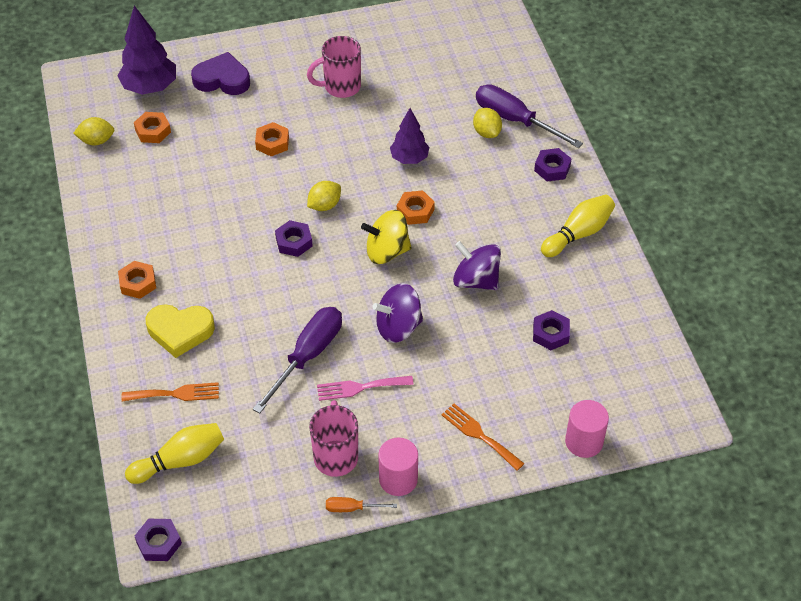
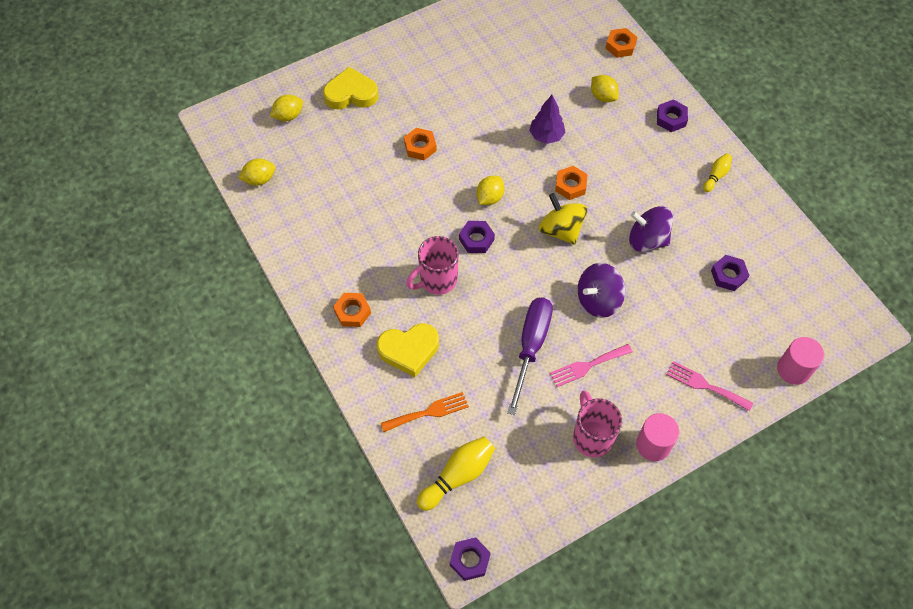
camera: 15 degrees left, 10 degrees up
purple tree [118,6,176,95] -> yellow lemon [270,95,303,121]
orange nut [134,112,171,143] -> orange nut moved to [605,28,637,58]
purple heart [191,52,250,95] -> yellow heart [323,67,379,110]
pink mug [307,36,361,98] -> pink mug moved to [406,236,459,295]
orange screwdriver [326,497,397,512] -> none
yellow spinning top [361,210,412,264] -> yellow spinning top turned 75 degrees clockwise [539,193,587,245]
orange fork [441,404,525,471] -> pink fork [667,361,753,411]
purple screwdriver [476,84,583,148] -> none
yellow bowling pin [541,194,615,257] -> yellow bowling pin [703,154,732,192], size x0.57

